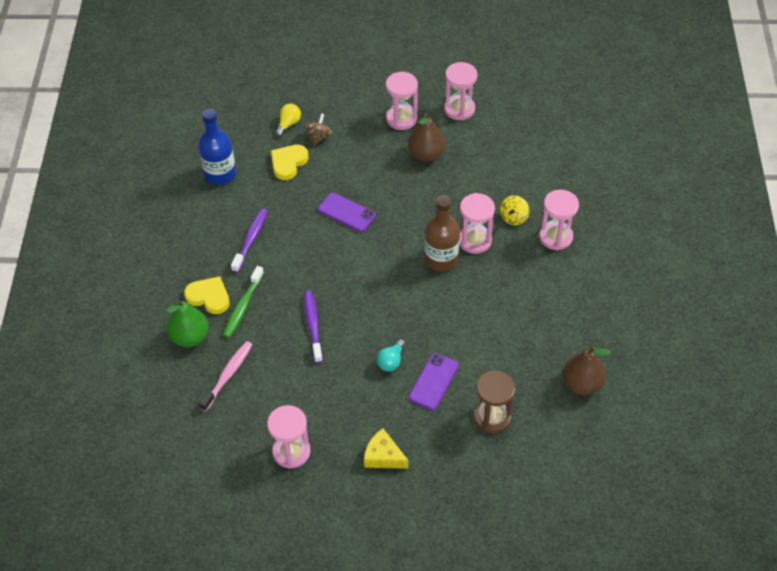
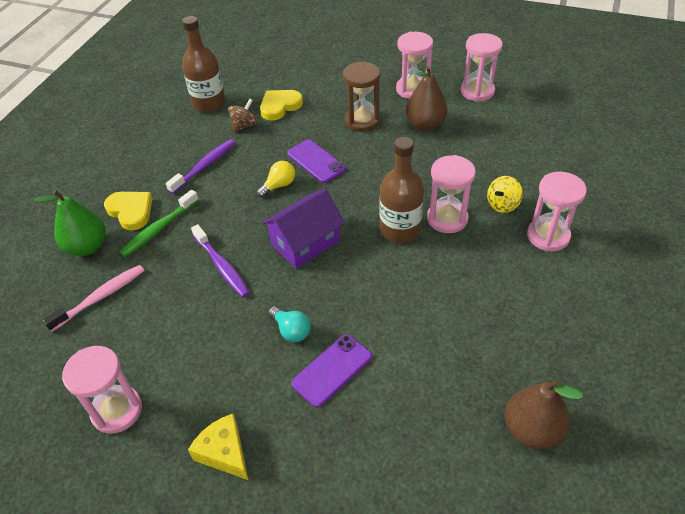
camera: 20 degrees right, 5 degrees down
blue bottle [198,109,236,185] -> brown bottle [182,16,226,113]
yellow light bulb [275,104,301,137] -> yellow light bulb moved to [257,161,295,197]
purple toothbrush [304,291,323,363] -> purple toothbrush turned 135 degrees clockwise [191,224,250,297]
brown spinning top [305,113,332,146] -> brown spinning top moved to [228,99,257,132]
turquoise light bulb [377,339,406,371] -> turquoise light bulb turned 90 degrees counterclockwise [268,306,311,342]
brown hourglass [474,371,515,434] -> brown hourglass moved to [343,62,380,132]
none -> purple house [262,189,345,269]

